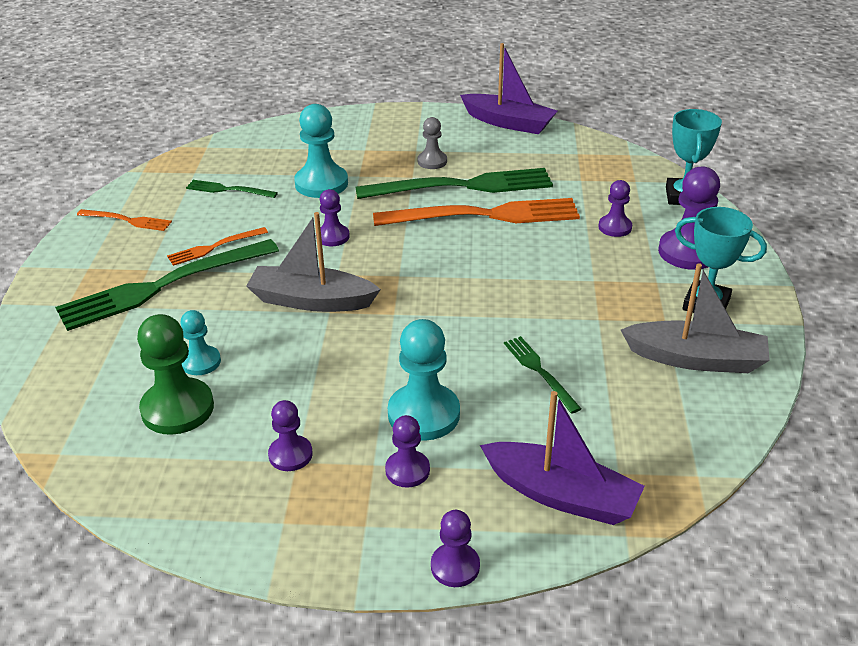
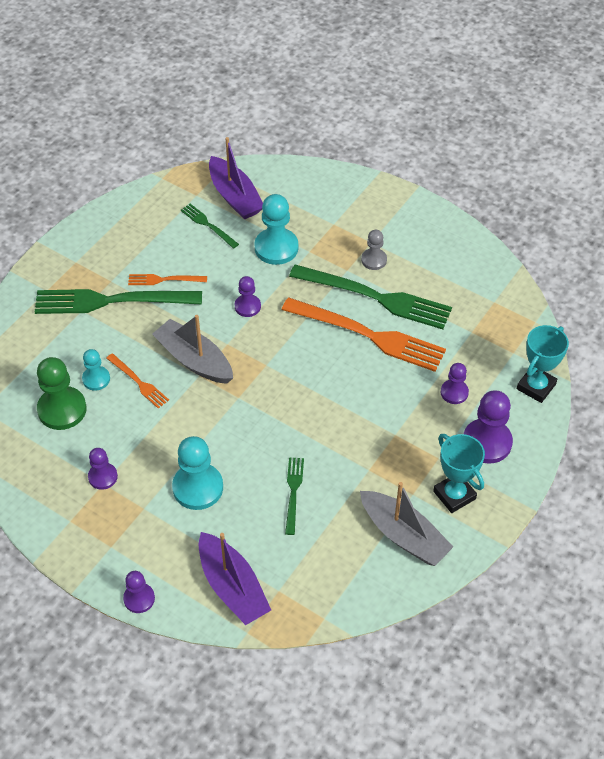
camera: 30 degrees right, 15 degrees up
orange fork [77,209,172,231] -> orange fork moved to [106,353,169,409]
purple pawn [385,415,430,488] -> none
purple boat [460,43,558,134] -> purple boat moved to [209,137,263,220]

